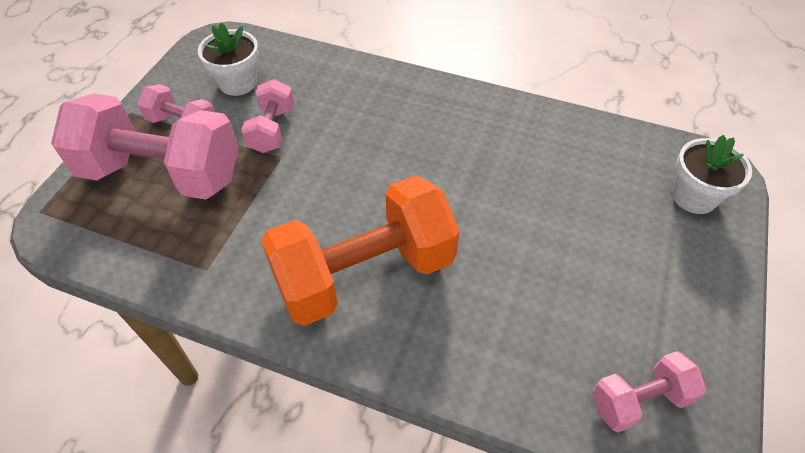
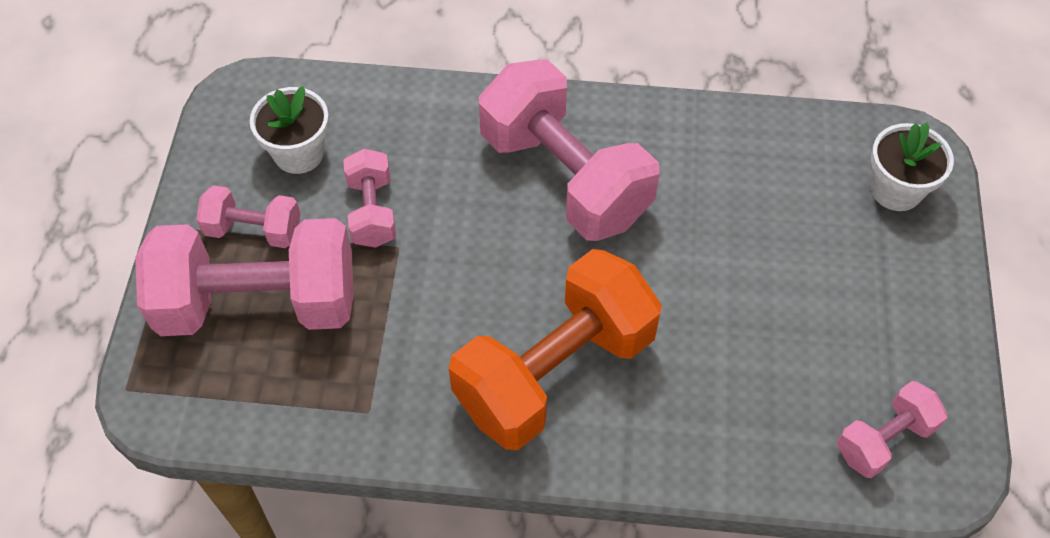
camera: 15 degrees left, 5 degrees up
none -> pink dumbbell [479,59,660,241]

